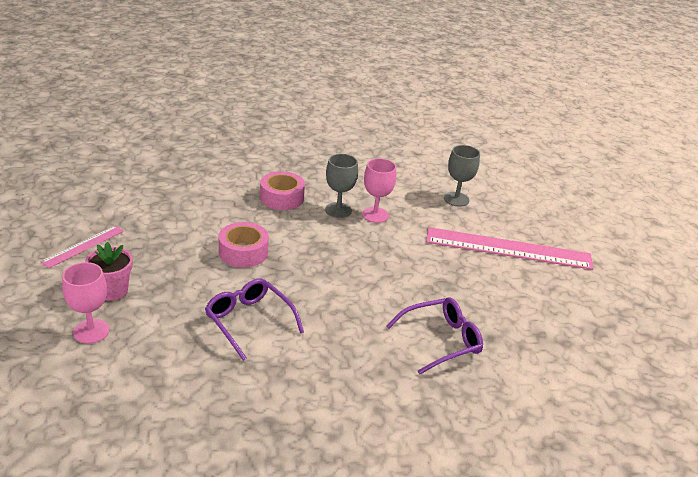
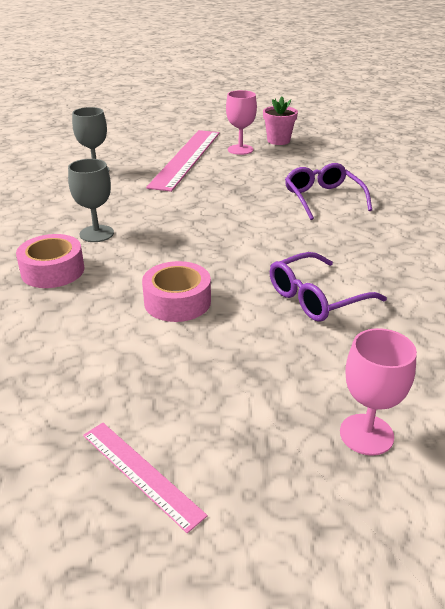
camera: 80 degrees left, 0 degrees up
pink flower pot [85,242,133,300] -> pink flower pot moved to [263,97,298,145]
pink goblet [362,158,396,223] -> pink goblet moved to [226,90,257,155]

